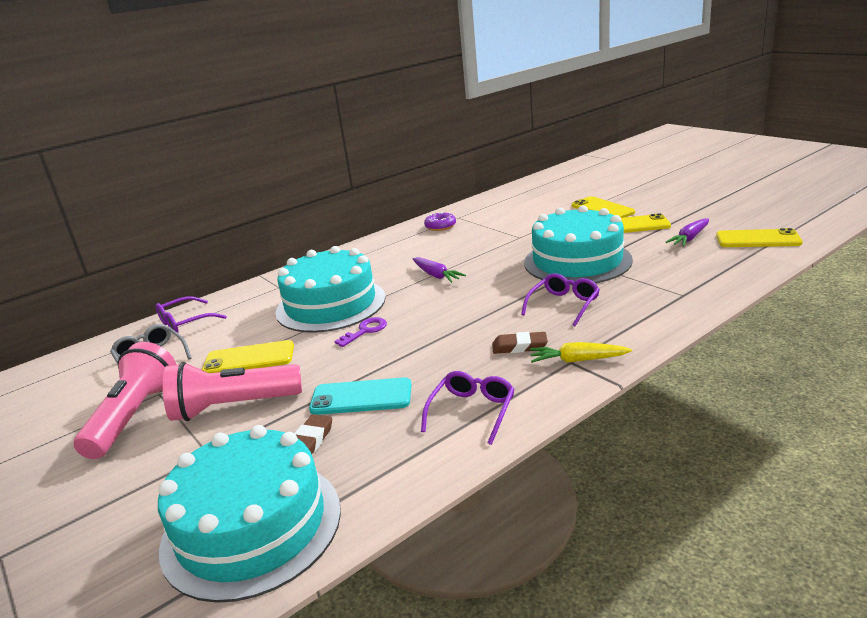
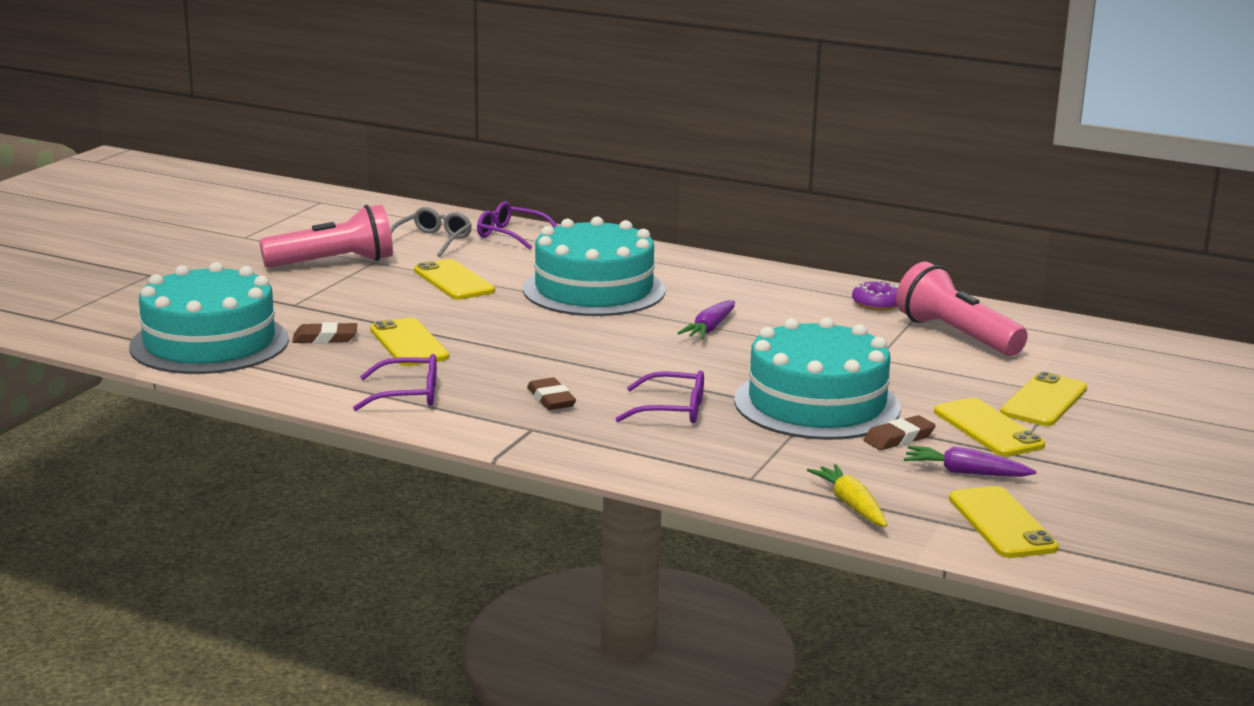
camera: 60 degrees right, 5 degrees down
pink flashlight [163,362,302,421] -> pink flashlight moved to [896,262,1028,356]
turquoise phone [309,377,412,415] -> yellow phone [370,318,449,366]
purple key [335,317,387,347] -> none
yellow carrot [530,342,632,363] -> yellow carrot moved to [807,464,887,527]
none -> brown eraser [863,415,936,450]

